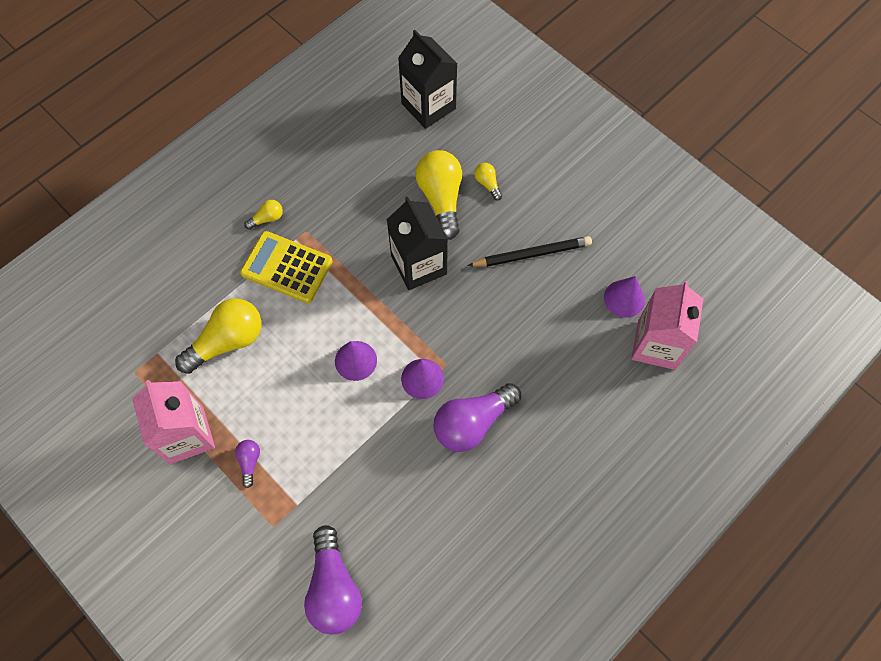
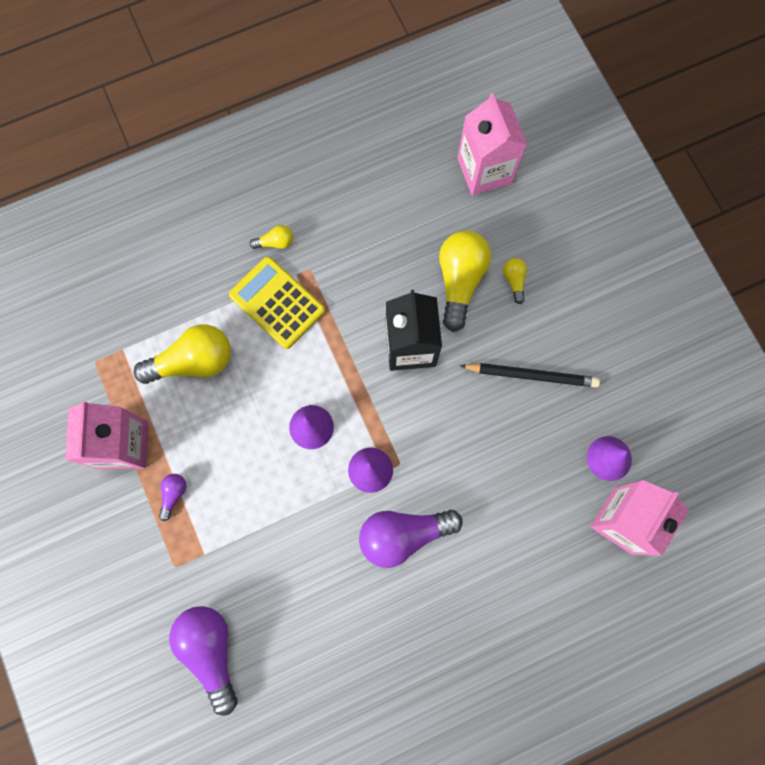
camera: 20 degrees right, 10 degrees up
purple light bulb [304,525,362,635] -> purple light bulb turned 150 degrees clockwise [169,606,237,716]
black carton [398,30,457,129] -> pink carton [457,93,527,196]

